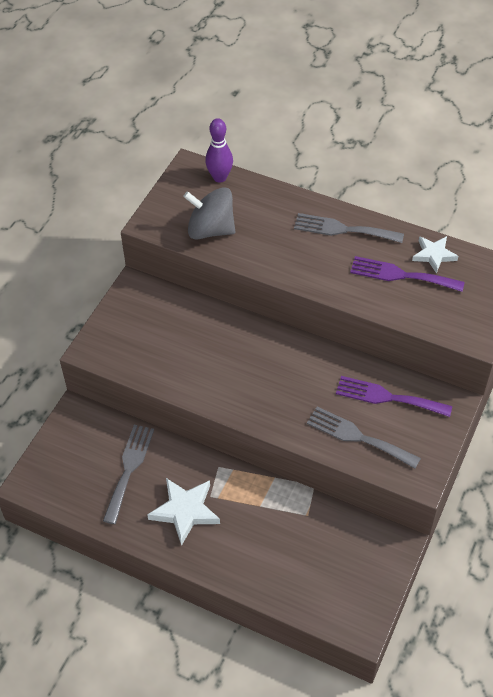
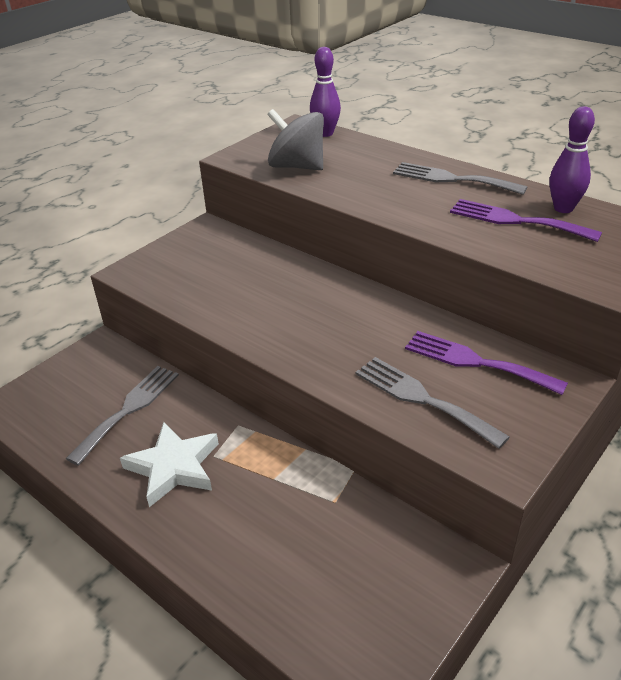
camera: 15 degrees right, 15 degrees down
white star [412,236,458,273] -> purple bowling pin [550,107,595,213]

